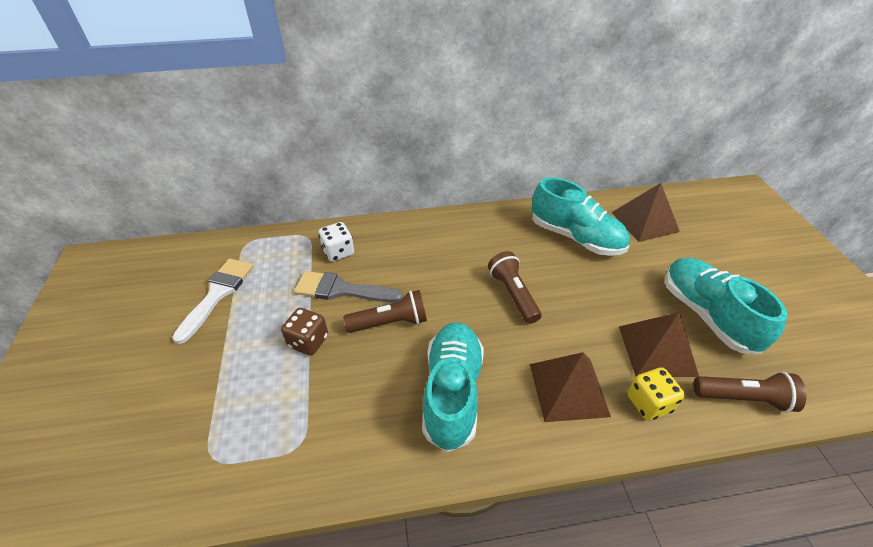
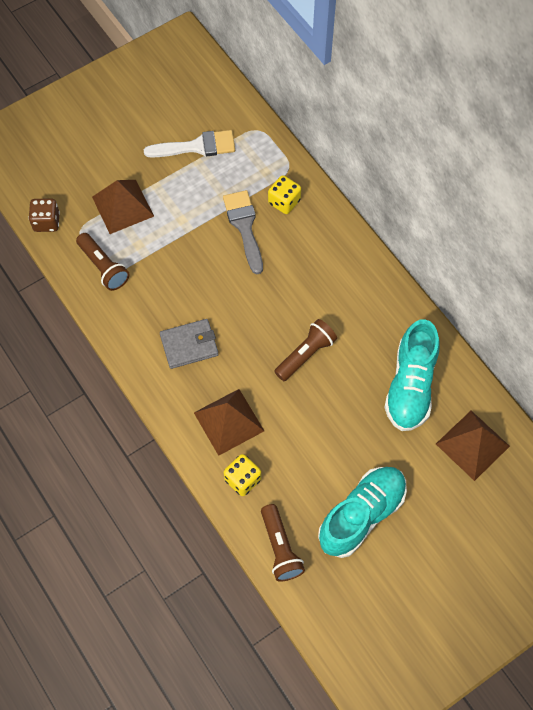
camera: 65 degrees right, 20 degrees up
brown dice [281,308,328,356] -> brown dice moved to [28,198,60,232]
white dice [318,222,354,262] -> yellow dice [268,175,301,214]
brown flashlight [344,290,427,333] -> brown flashlight moved to [76,233,130,291]
turquoise shoe [422,322,484,452] -> grey wallet [160,319,219,369]
brown pyramid [619,312,699,377] -> brown pyramid moved to [92,180,154,234]

